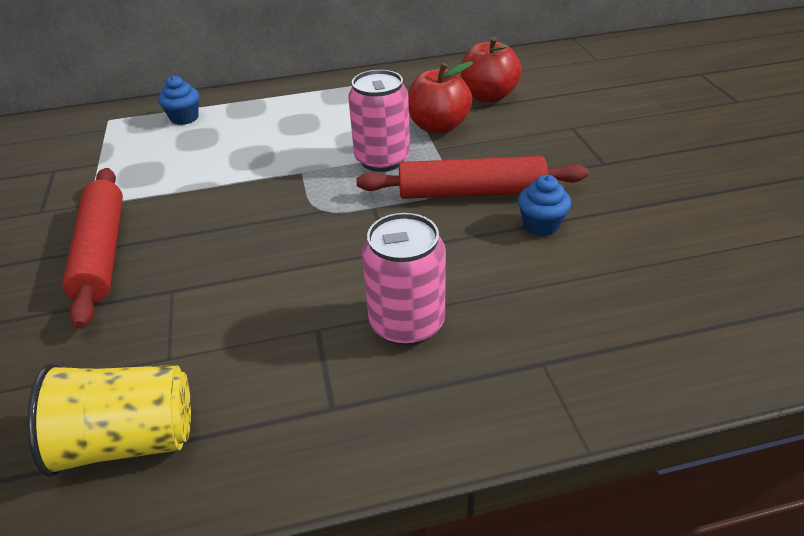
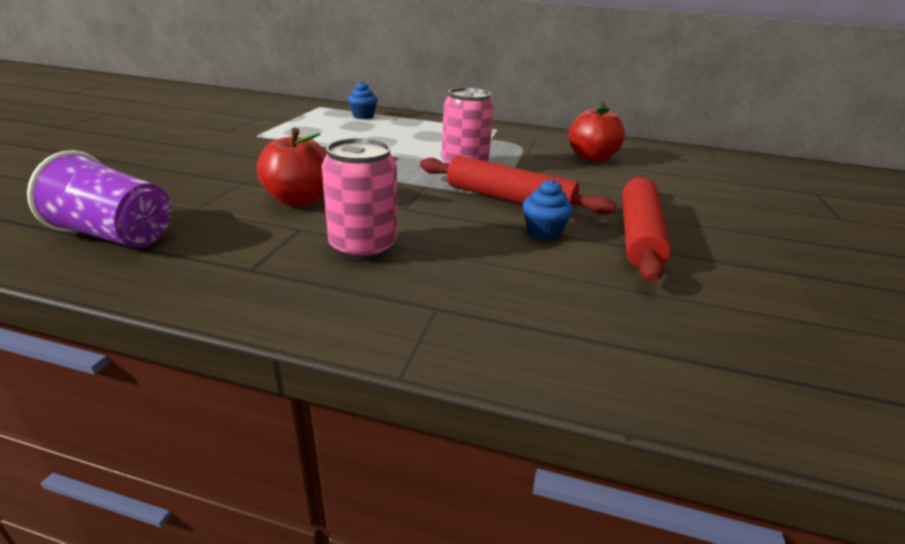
camera: 25 degrees right, 10 degrees down
yellow cup [27,363,191,477] -> purple cup [27,150,171,248]
red rolling pin [62,168,123,329] -> red rolling pin moved to [622,175,671,283]
red apple [408,61,473,134] -> red apple moved to [257,128,327,207]

